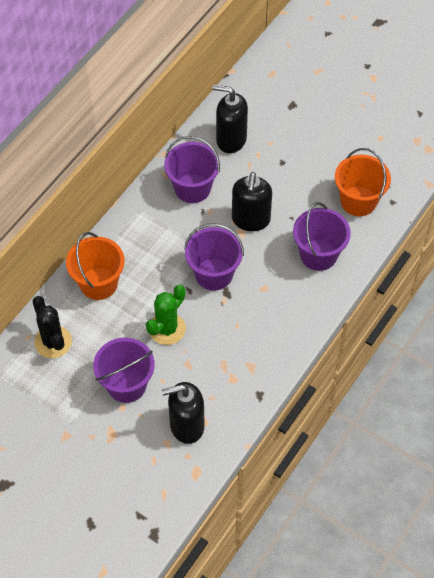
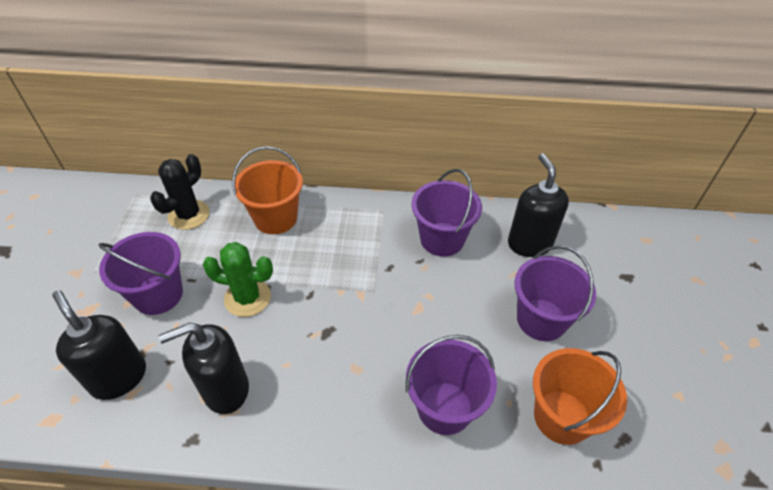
camera: 60 degrees right, 10 degrees down
purple bucket [184,223,244,291] -> purple bucket moved to [514,245,596,341]
black soap dispenser [232,172,272,231] -> black soap dispenser moved to [159,323,249,414]

